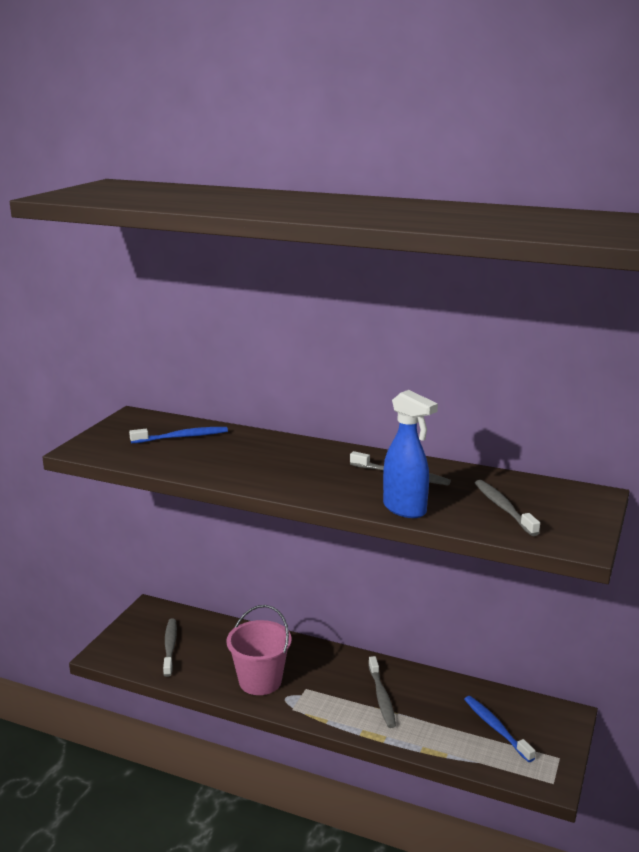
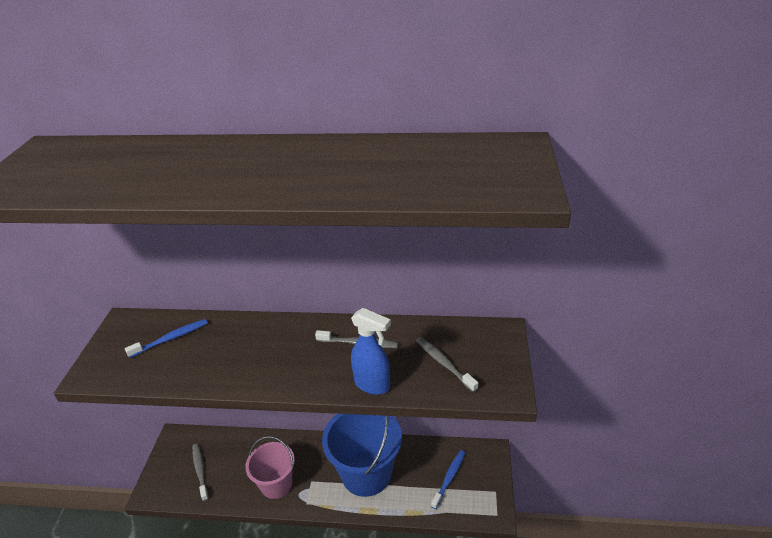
camera: 15 degrees left, 15 degrees up
grey toothbrush [368,656,396,728] -> blue bucket [322,414,402,497]
blue toothbrush [464,696,536,762] -> blue toothbrush turned 75 degrees clockwise [431,450,465,509]

